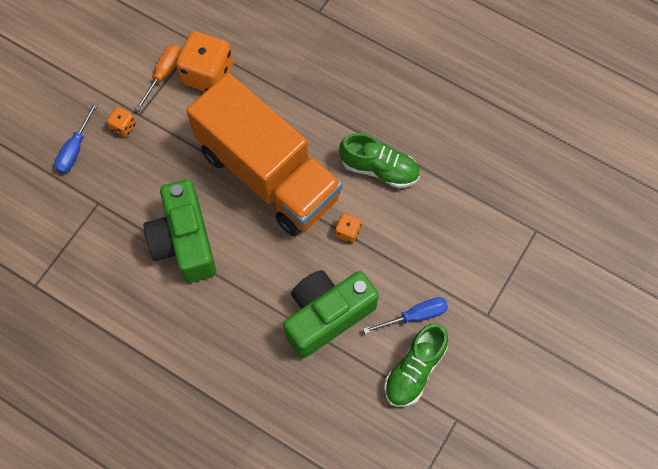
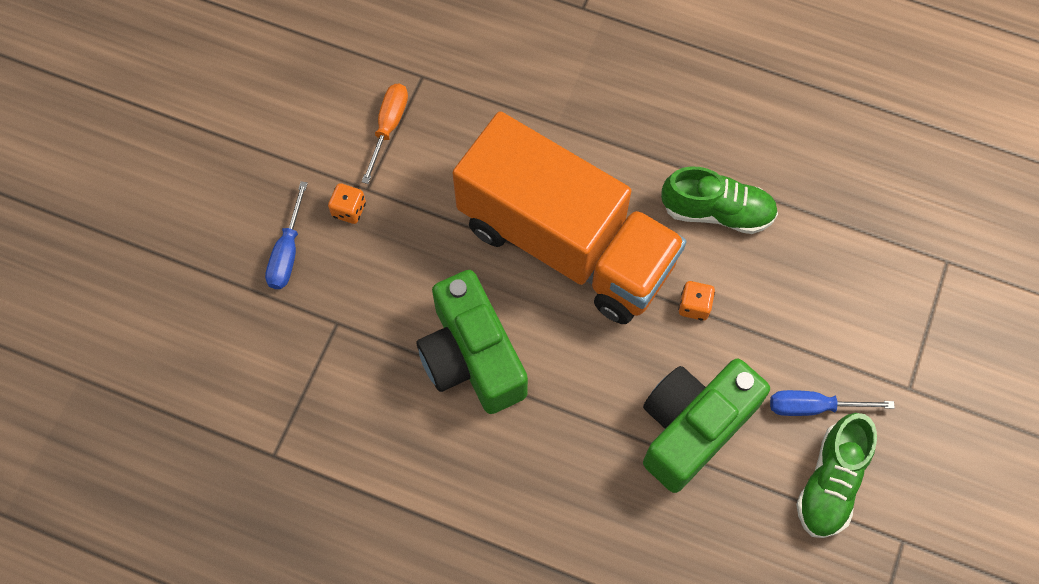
camera: 10 degrees left, 0 degrees up
orange dice [176,31,233,92] -> none
blue screwdriver [363,297,448,334] -> blue screwdriver turned 150 degrees counterclockwise [770,390,895,416]

